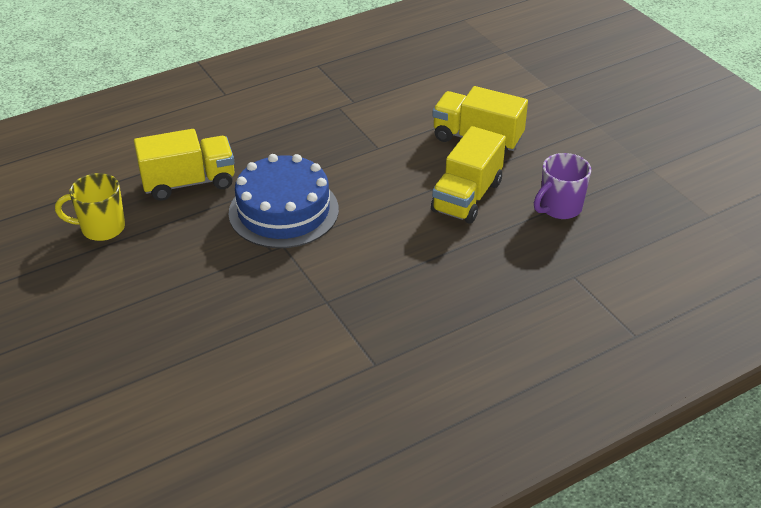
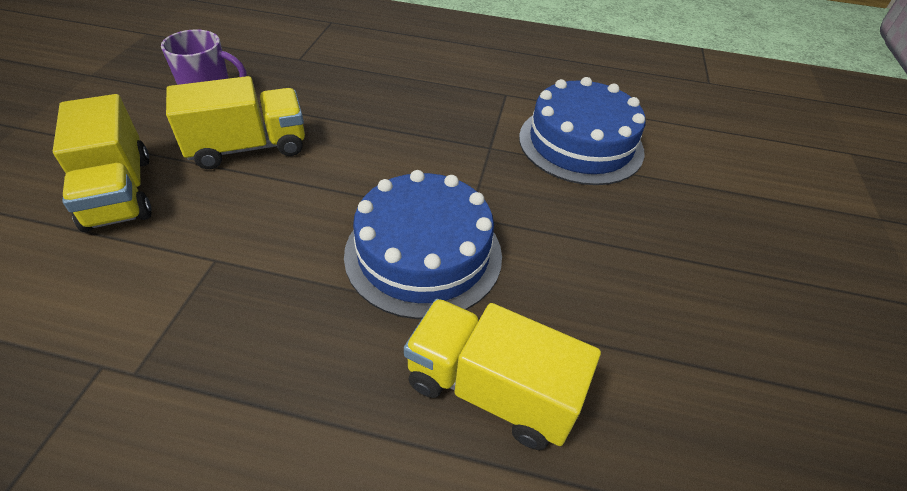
camera: 140 degrees left, 5 degrees up
yellow mug [55,173,125,241] -> none
none -> blue cake [519,77,646,185]

